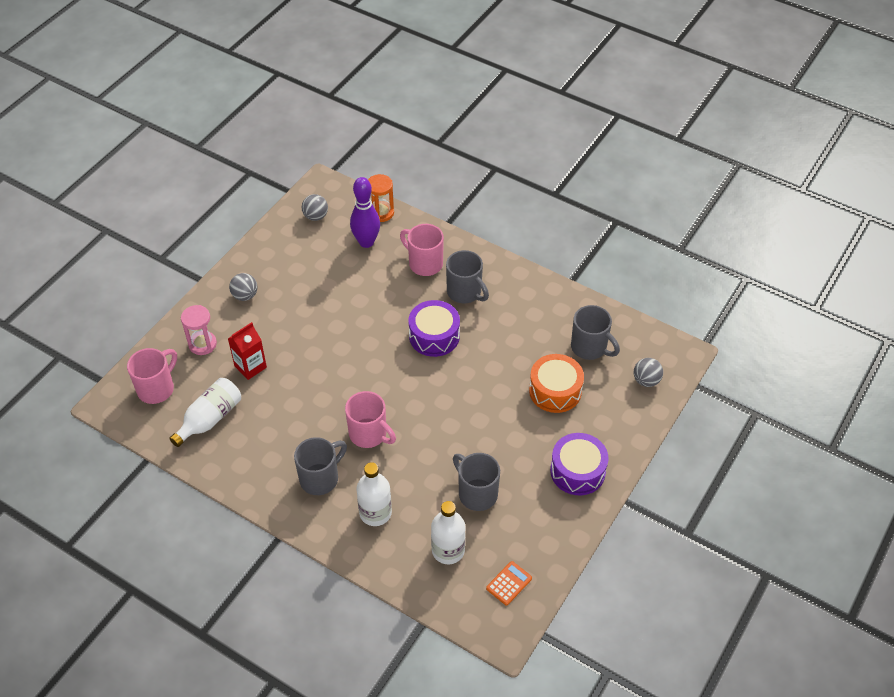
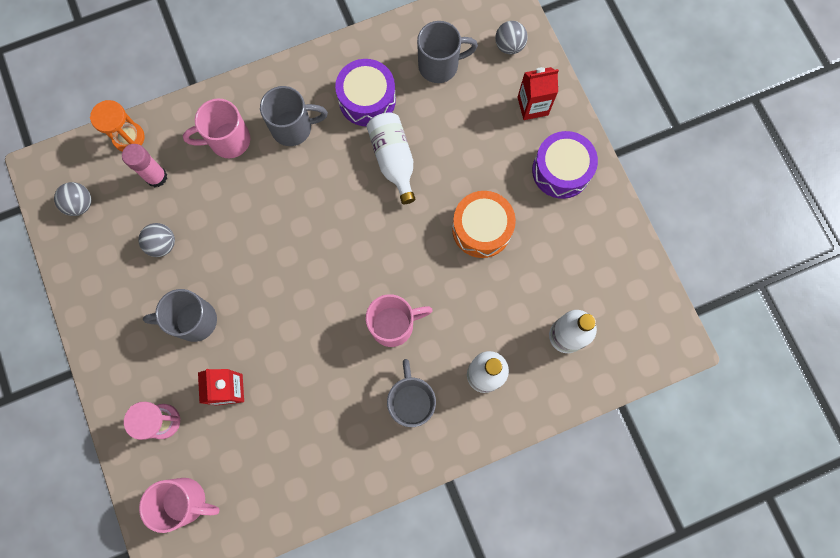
camera: 55 degrees left, 25 degrees up
pink mug [127,348,177,404] -> pink mug turned 120 degrees clockwise [139,478,220,533]
white bottle [169,378,241,447] -> white bottle moved to [367,112,415,204]
grey ball [229,273,257,301] -> grey ball moved to [138,223,175,257]
purple bowling pin [350,177,380,248] -> pink glue stick [122,144,167,187]
purple drum [408,300,460,357] -> purple drum moved to [335,59,396,126]
grey mug [453,453,500,511] -> grey mug moved to [143,289,217,342]
orange calculator [486,561,532,605] -> none
orange drum [529,354,584,413] -> orange drum moved to [452,191,516,258]
none -> red carton [517,67,559,120]

